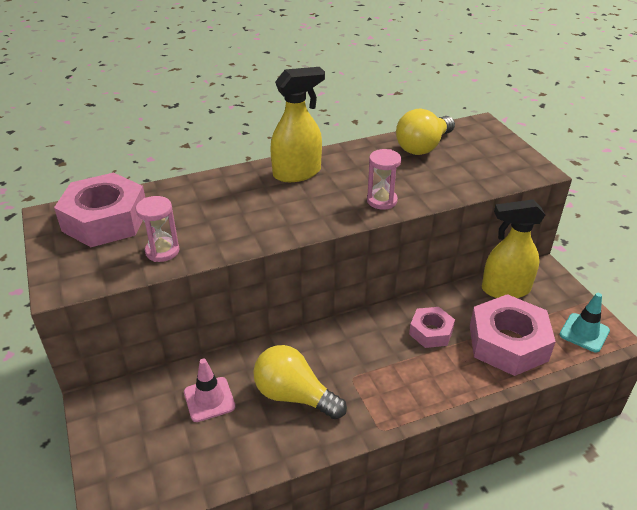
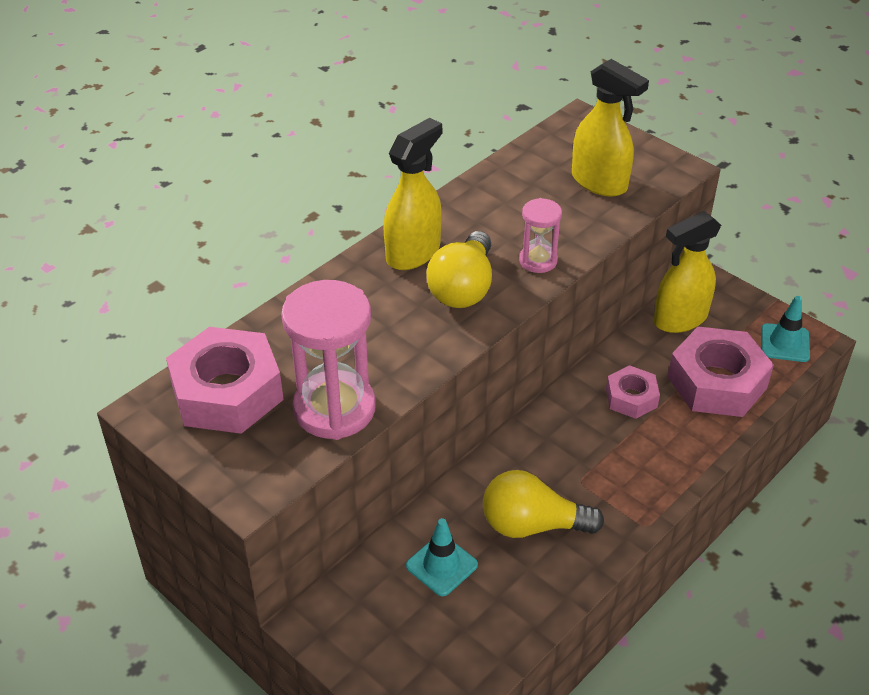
camera: 25 degrees left, 5 degrees up
pink hourglass [136,196,179,262] -> pink hourglass [281,280,376,440], size x1.89
pink traffic cone [184,359,236,422] -> turquoise traffic cone [406,518,478,596]
yellow light bulb [396,109,455,155] -> yellow light bulb moved to [427,231,492,308]
none -> yellow spray bottle [572,59,649,197]

